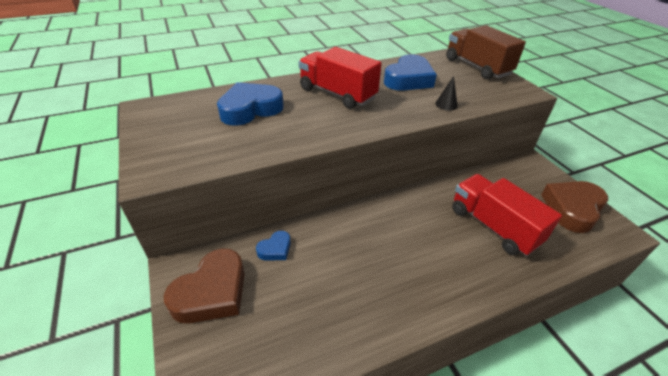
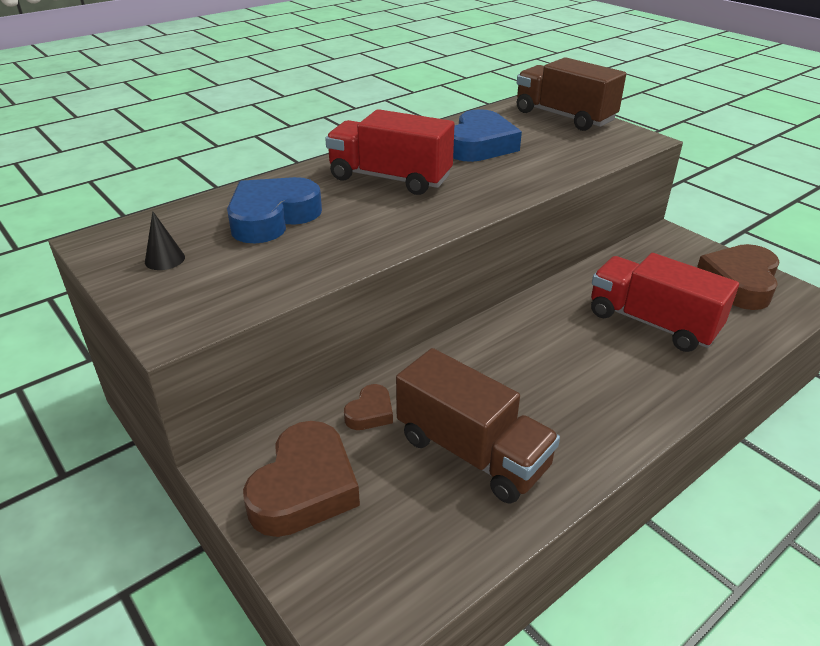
camera: 15 degrees left, 5 degrees down
blue heart [256,231,291,260] -> brown heart [344,384,393,430]
black cone [435,76,458,110] -> black cone moved to [145,211,185,270]
none -> brown truck [396,348,560,504]

